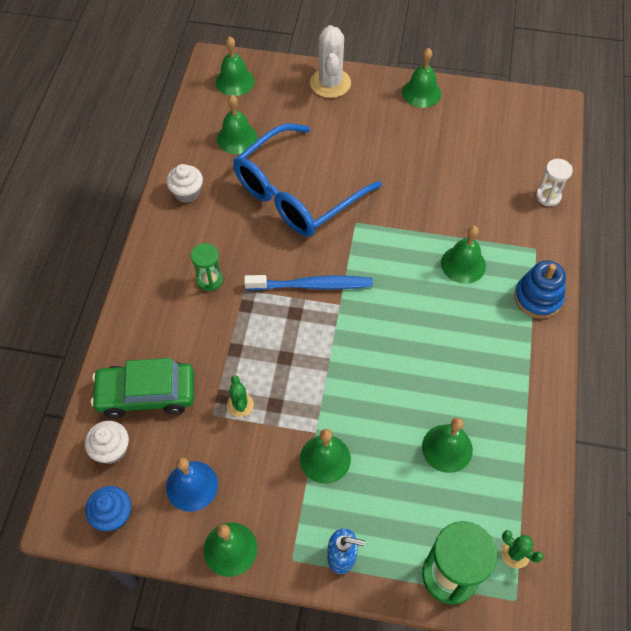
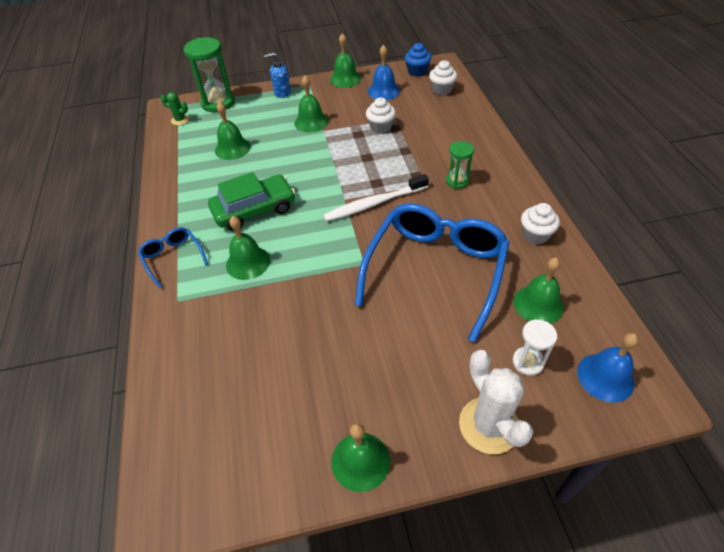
camera: 160 degrees right, 10 degrees down
green car [91,358,194,418] -> green car moved to [208,172,295,231]
green bell [215,37,254,96] -> blue bell [577,333,639,403]
green cactus [227,375,254,417] -> white cupcake [366,97,396,134]
blue toothbrush [244,275,373,290] -> white toothbrush [323,174,429,222]
blue stacking toy [514,260,566,318] -> blue glasses [138,227,208,288]
white hourglass [536,159,573,206] -> white hourglass moved to [512,319,557,376]

